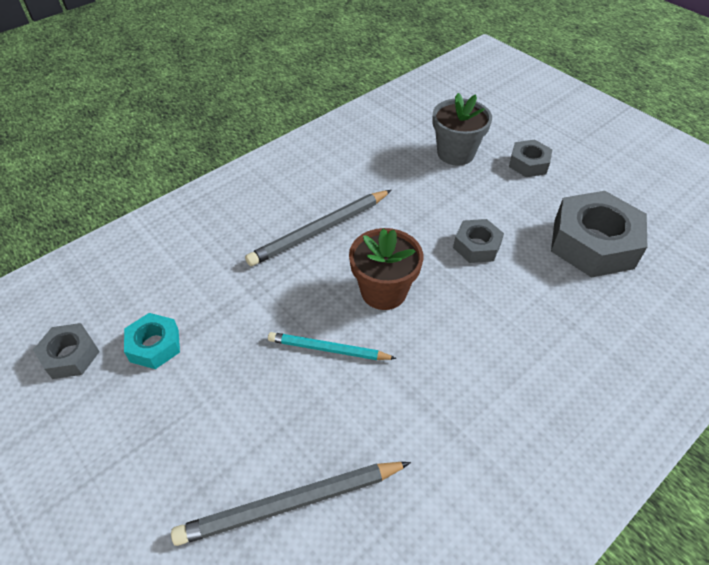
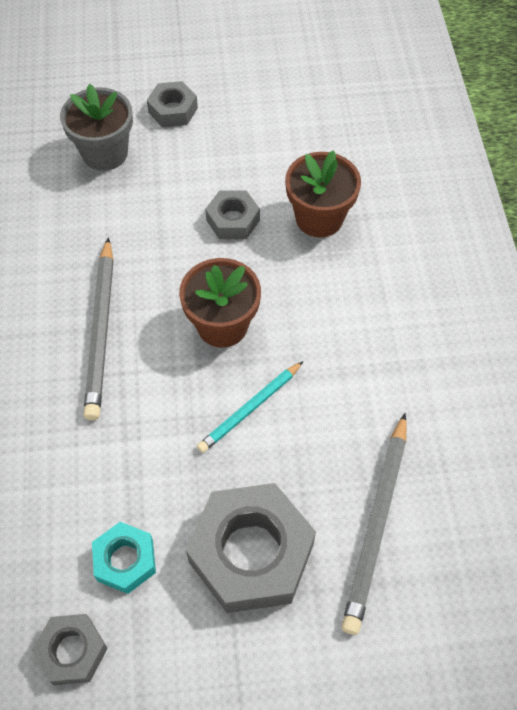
camera: 55 degrees left, 10 degrees up
grey nut [551,191,647,277] -> grey nut moved to [186,483,316,613]
none -> brown flower pot [285,150,361,238]

